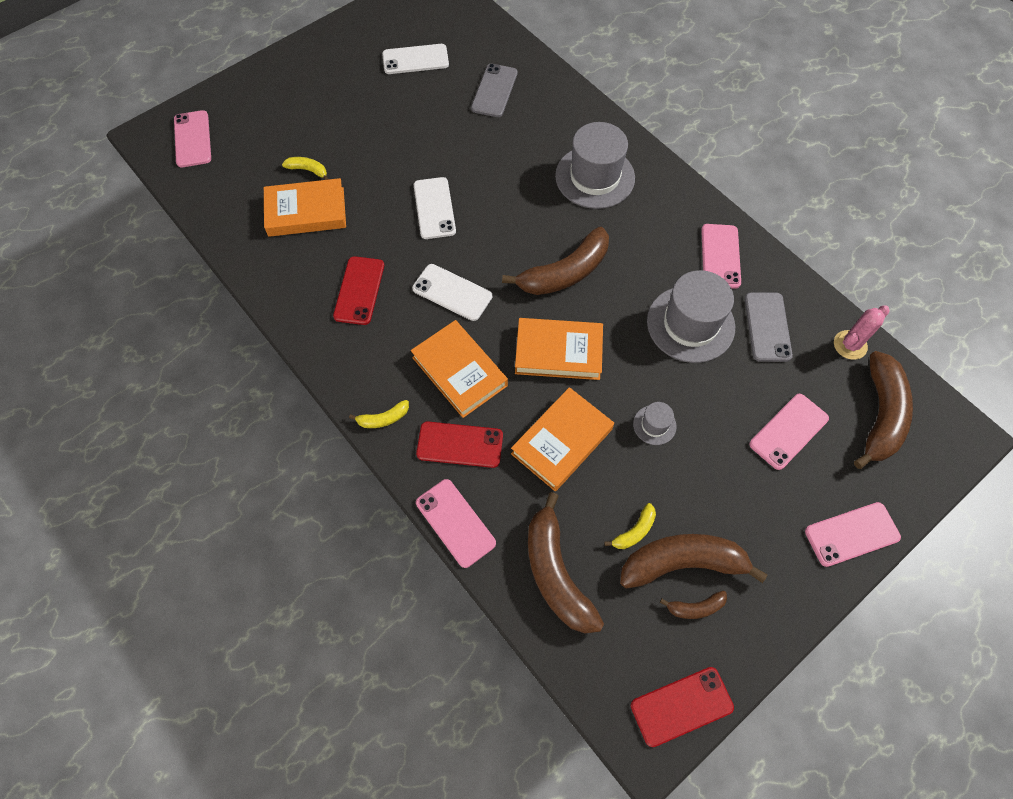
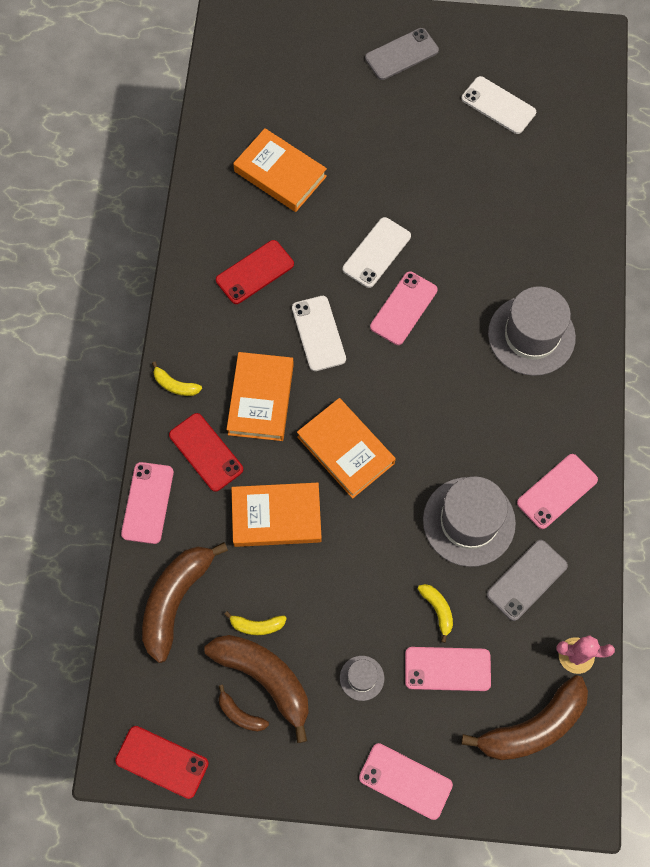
camera: 45 degrees right, 5 degrees up
pink phone [174,110,211,167] -> pink phone moved to [370,272,438,345]
yellow banana [282,157,329,180] -> yellow banana moved to [418,584,453,643]
grey phone [471,63,518,117] -> grey phone moved to [365,28,439,80]
brown banana [502,227,609,295] -> none
grey hat [633,402,677,445] -> grey hat moved to [340,656,384,701]

